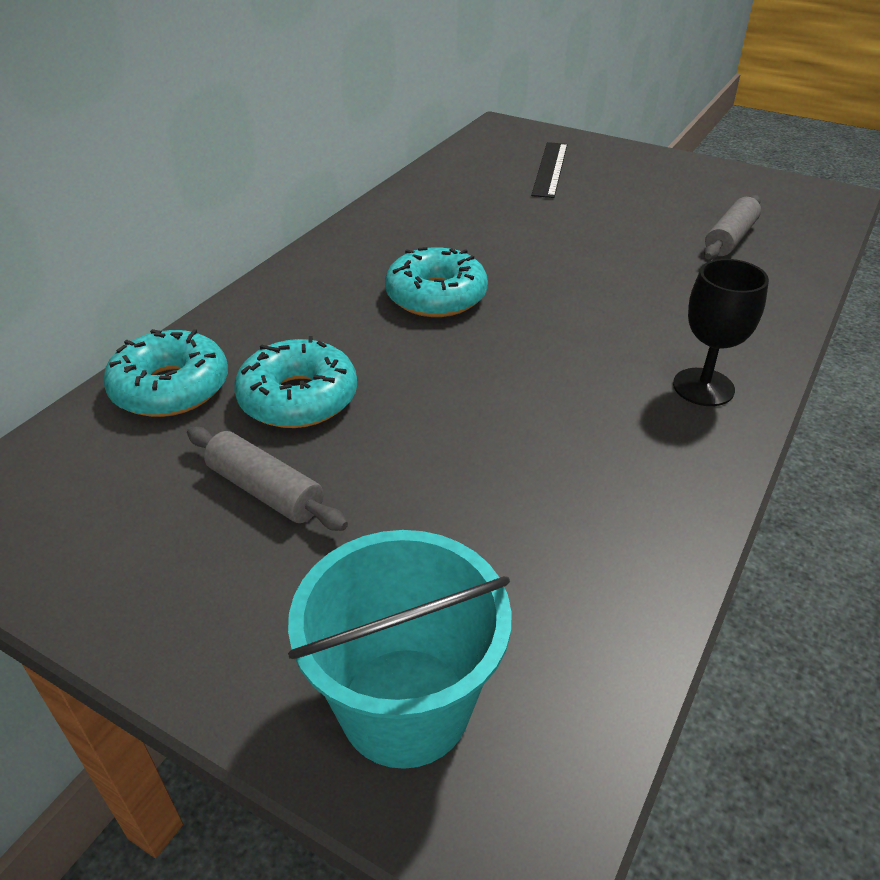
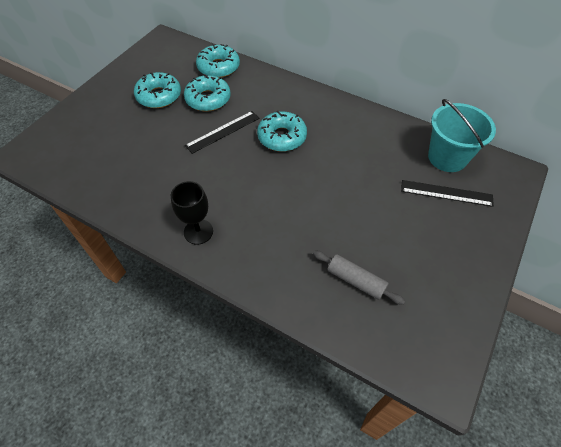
camera: 90 degrees right, 15 degrees up
grey rolling pin [187,427,348,531] -> turquoise donut [134,72,181,108]
turquoise bucket [288,530,512,769] -> turquoise bucket moved to [428,99,496,172]
none -> black ruler [185,111,260,154]

